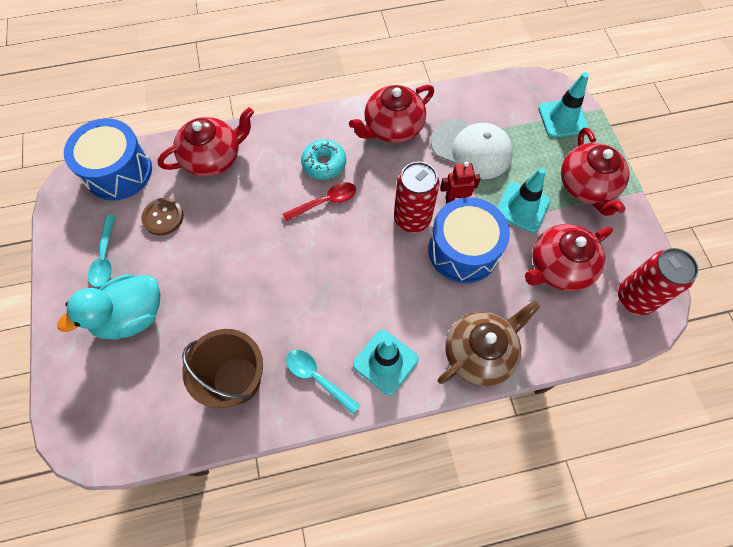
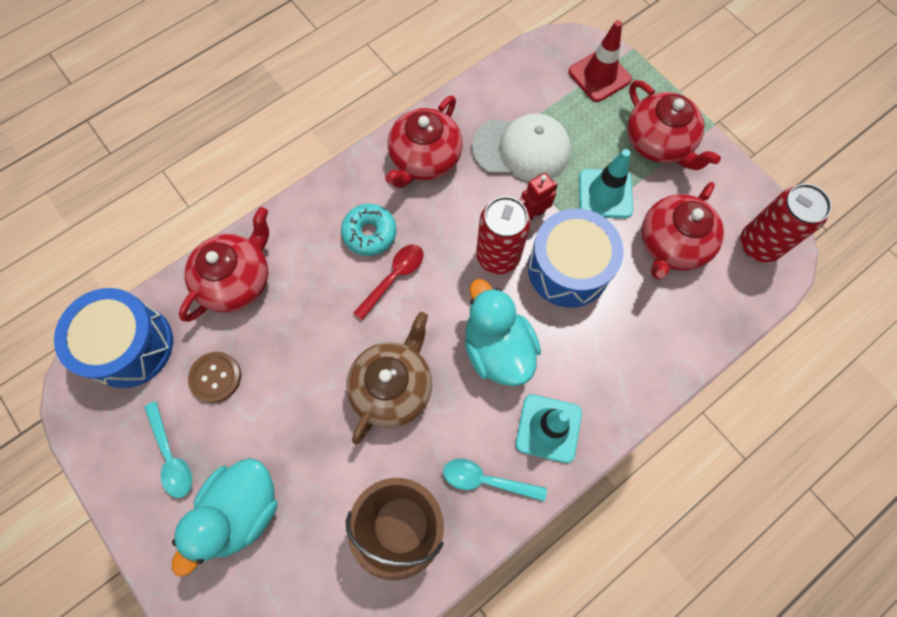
camera: 25 degrees left, 5 degrees up
brown teapot [438,300,540,386] -> brown teapot moved to [346,312,432,444]
turquoise traffic cone [538,72,589,138] -> red traffic cone [569,20,632,102]
none -> turquoise duck [465,279,541,386]

